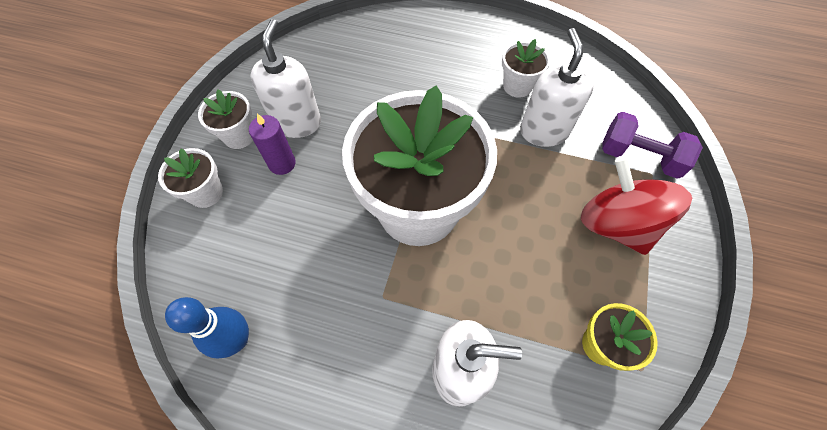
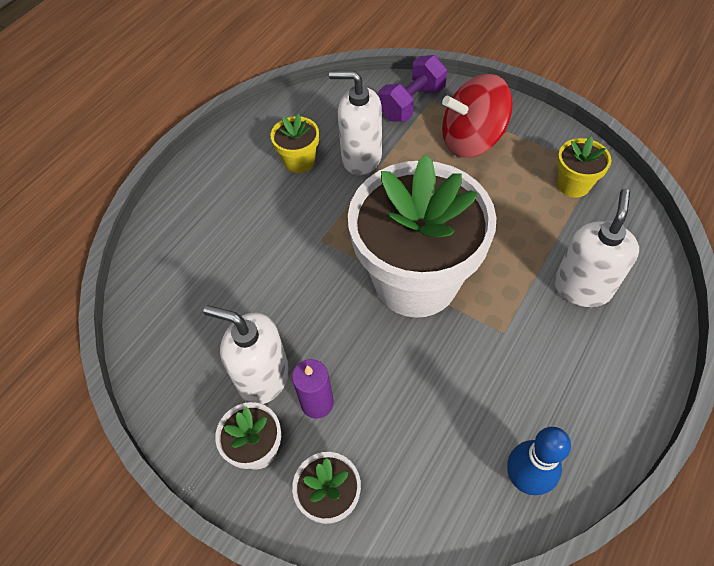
camera: 70 degrees left, 5 degrees down
white flower pot [502,39,550,98] -> yellow flower pot [271,114,319,173]

